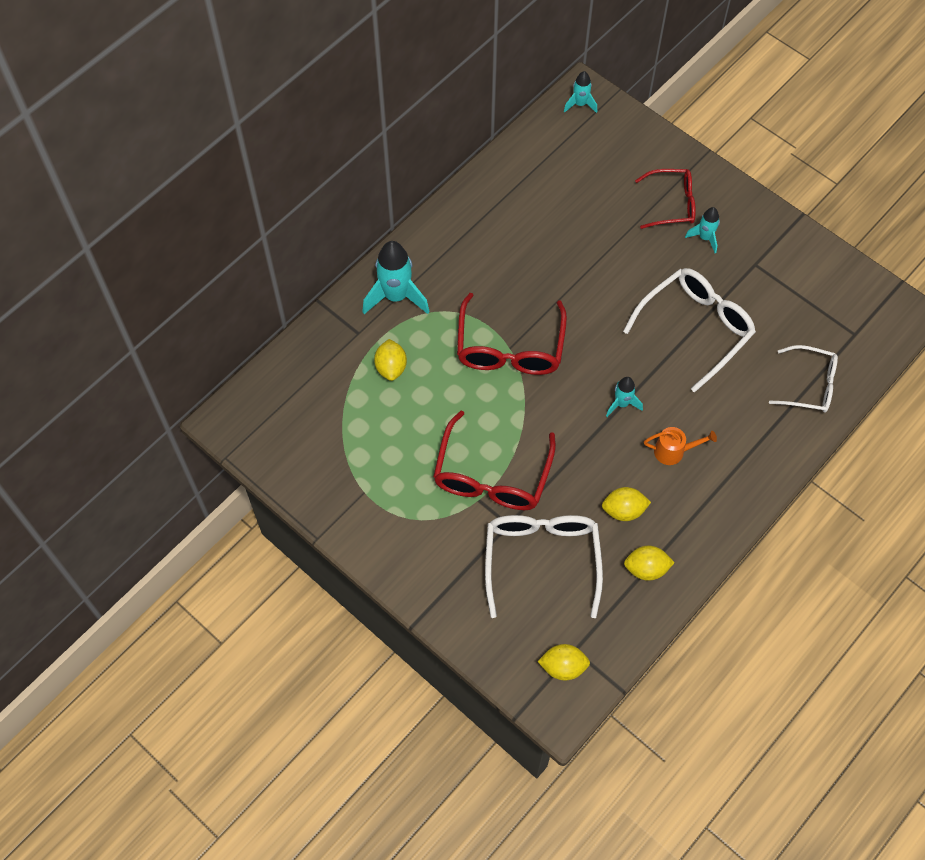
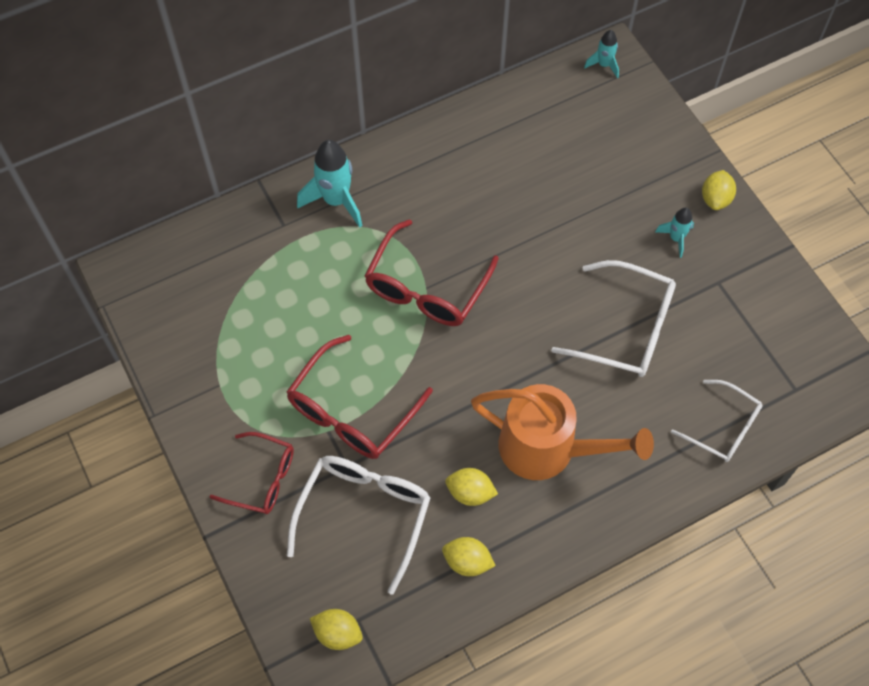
camera: 20 degrees right, 0 degrees up
yellow lemon [374,339,407,381] -> yellow lemon moved to [702,170,736,210]
turquoise rocket [606,377,643,417] -> none
white glasses [623,268,756,393] -> white glasses turned 45 degrees clockwise [551,260,676,377]
red glasses [635,169,696,229] -> red glasses moved to [209,432,294,514]
orange watering can [644,427,717,465] -> orange watering can [471,384,654,480], size x2.30

